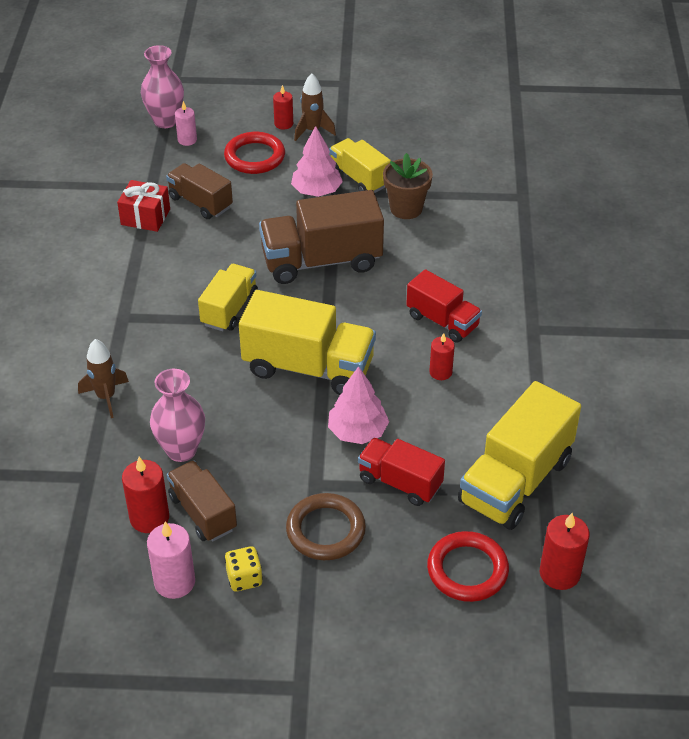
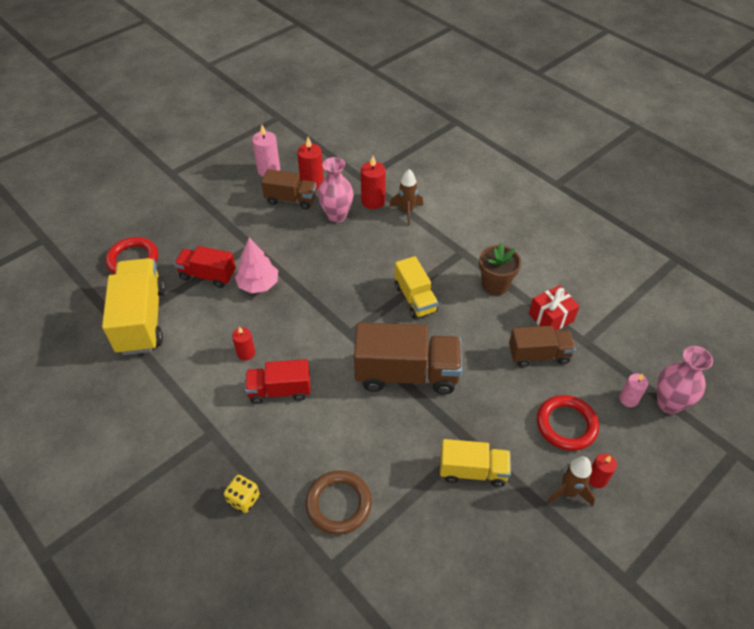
camera: 135 degrees right, 5 degrees up
yellow dice [225,546,263,591] -> yellow dice moved to [224,475,260,513]
yellow truck [239,290,376,395] -> none
brown truck [259,190,384,284] -> brown truck turned 60 degrees clockwise [354,322,462,394]
brown ring [286,493,366,560] -> brown ring moved to [306,470,372,535]
pink tree [291,126,343,197] -> none
red truck [358,438,445,506] -> red truck turned 150 degrees counterclockwise [174,246,236,288]
brown flower pot [383,153,433,219] -> brown flower pot moved to [479,243,521,295]
red candle [540,513,590,590] -> red candle moved to [361,156,386,209]

